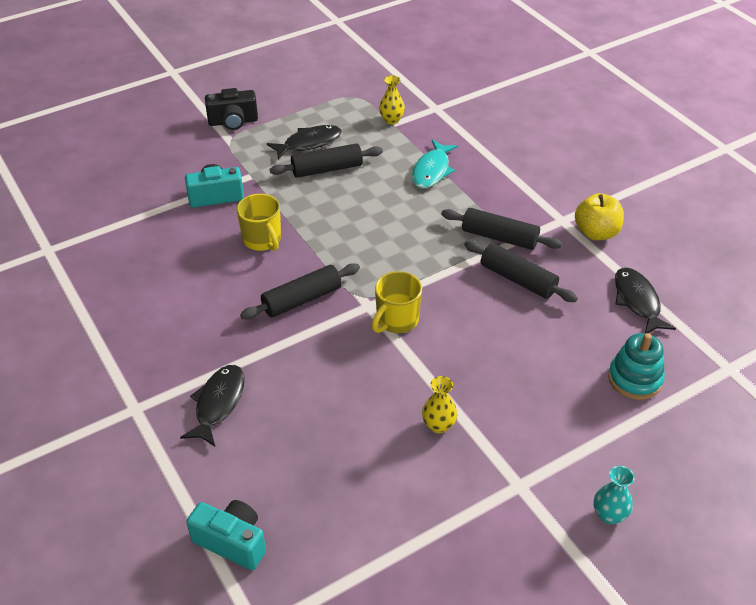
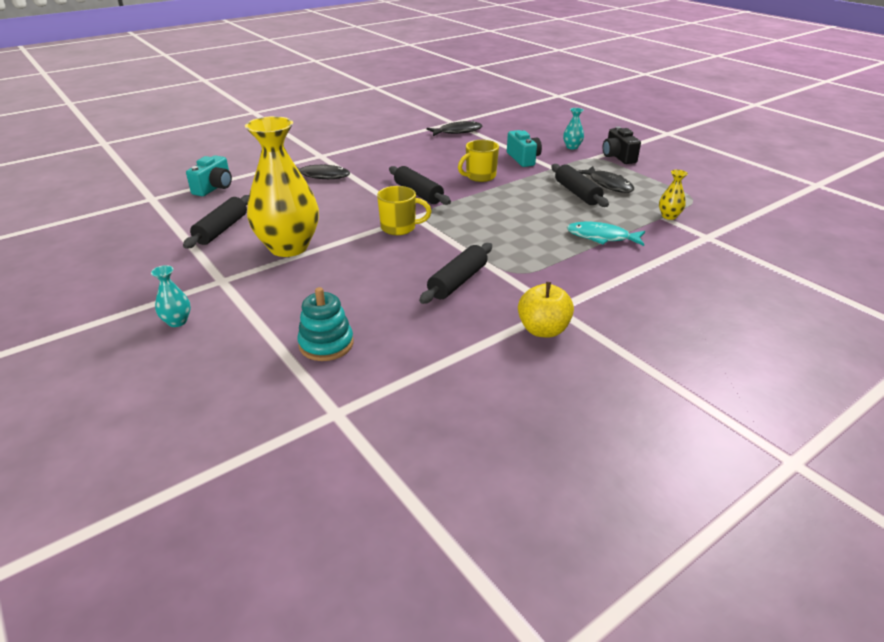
camera: 85 degrees right, 10 degrees down
yellow mug [372,271,422,333] -> yellow mug turned 150 degrees clockwise [377,186,431,235]
yellow vase [422,376,457,433] -> yellow vase [245,116,319,257], size x2.48
black rolling pin [441,208,562,250] -> black rolling pin moved to [183,195,249,249]
black fish [615,268,676,333] -> black fish moved to [427,121,482,136]
none -> turquoise vase [563,108,584,149]

